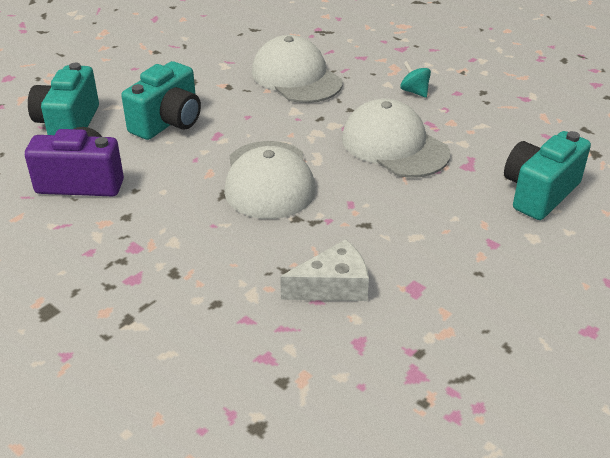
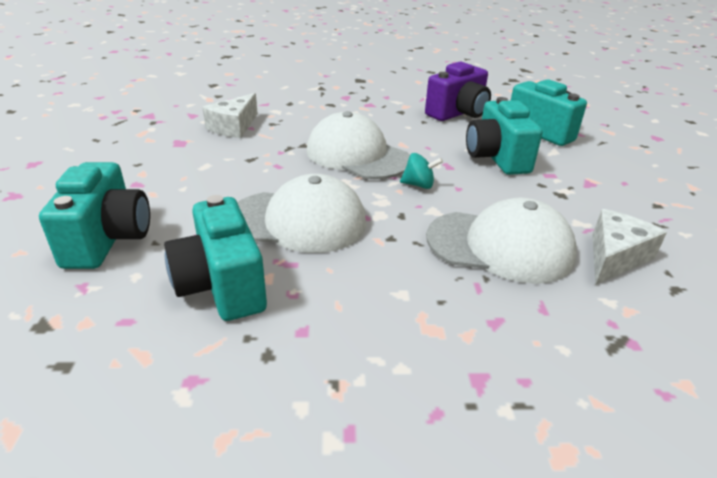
camera: 135 degrees right, 5 degrees down
turquoise spinning top [400,61,431,98] -> turquoise spinning top moved to [400,153,443,189]
none -> turquoise camera [164,195,267,321]
none -> white cheese [593,209,667,285]

